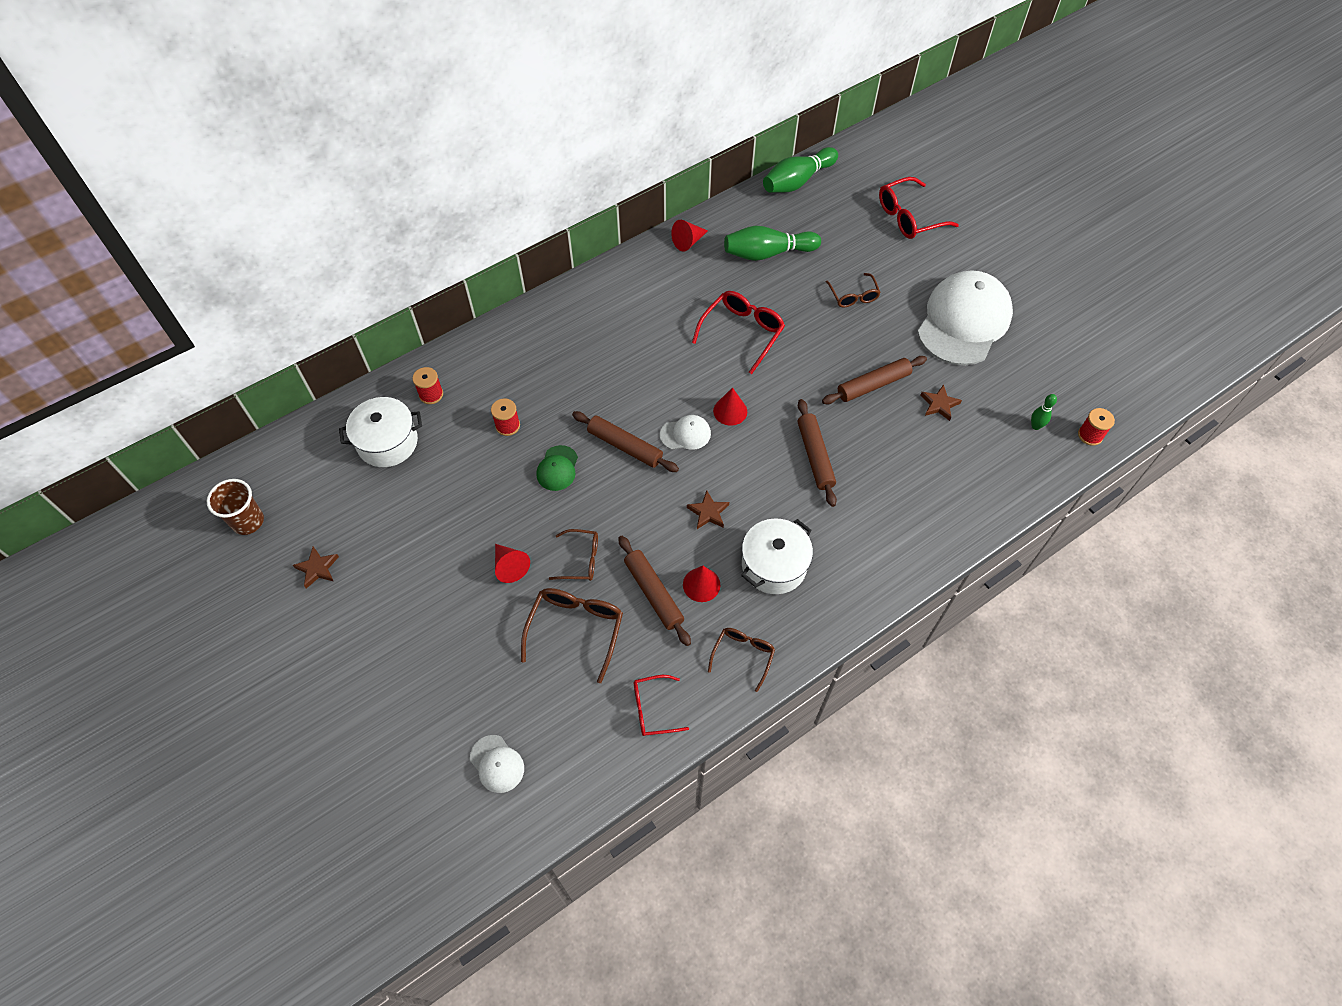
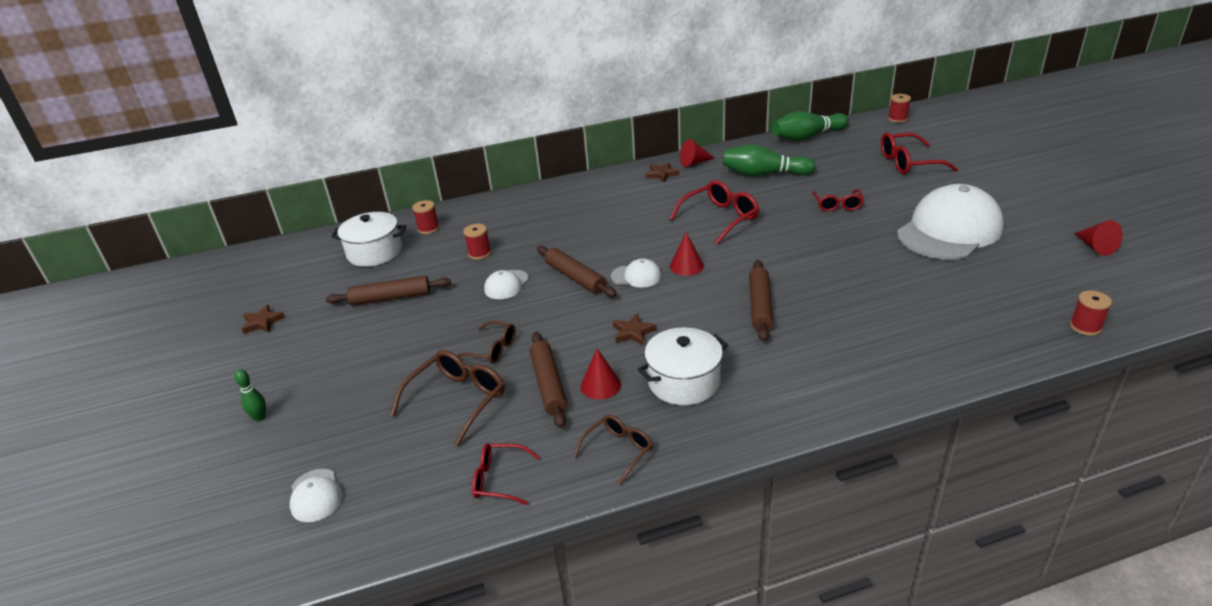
camera: 20 degrees right, 25 degrees down
brown cup [207,479,264,535] -> none
red cone [495,544,530,583] -> red cone moved to [1074,220,1123,256]
green cap [536,445,578,491] -> white cap [484,270,529,299]
brown rolling pin [822,356,927,404] -> brown rolling pin moved to [326,276,451,306]
brown glasses [826,273,881,307] -> red glasses [813,189,864,211]
brown star [920,384,962,421] -> brown star moved to [646,162,679,182]
green bowling pin [1031,394,1057,430] -> green bowling pin moved to [235,369,266,422]
none -> red spool [888,94,911,123]

